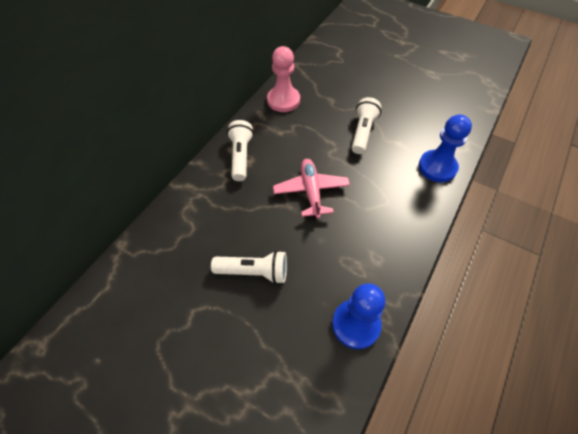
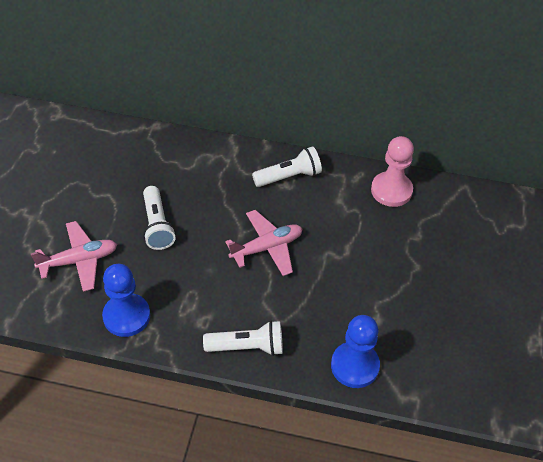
camera: 70 degrees right, 5 degrees down
white flashlight [352,97,381,154] -> white flashlight moved to [203,320,283,356]
none -> pink plane [31,221,117,292]

